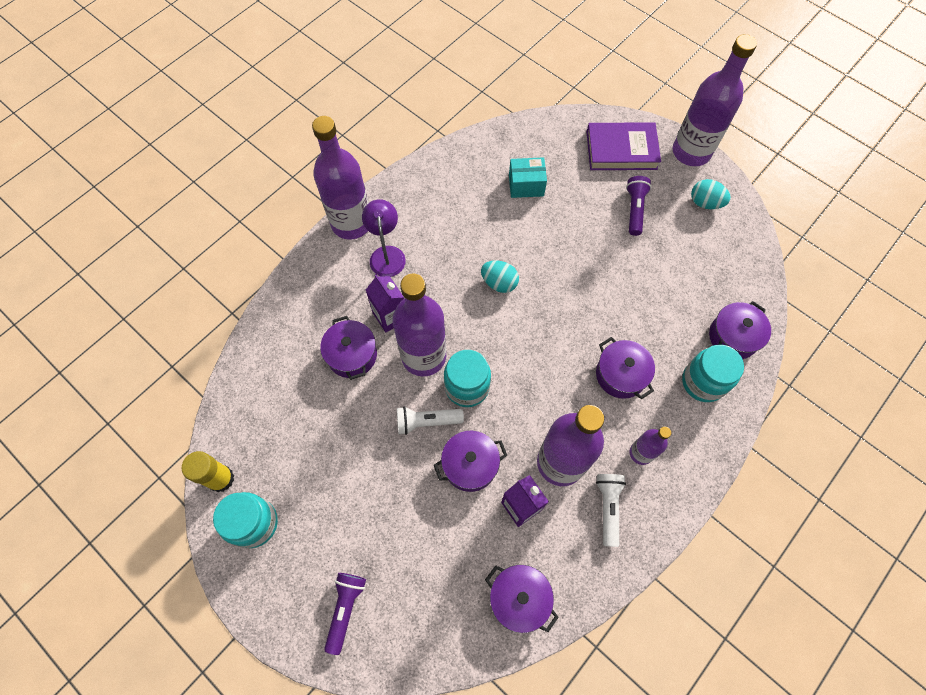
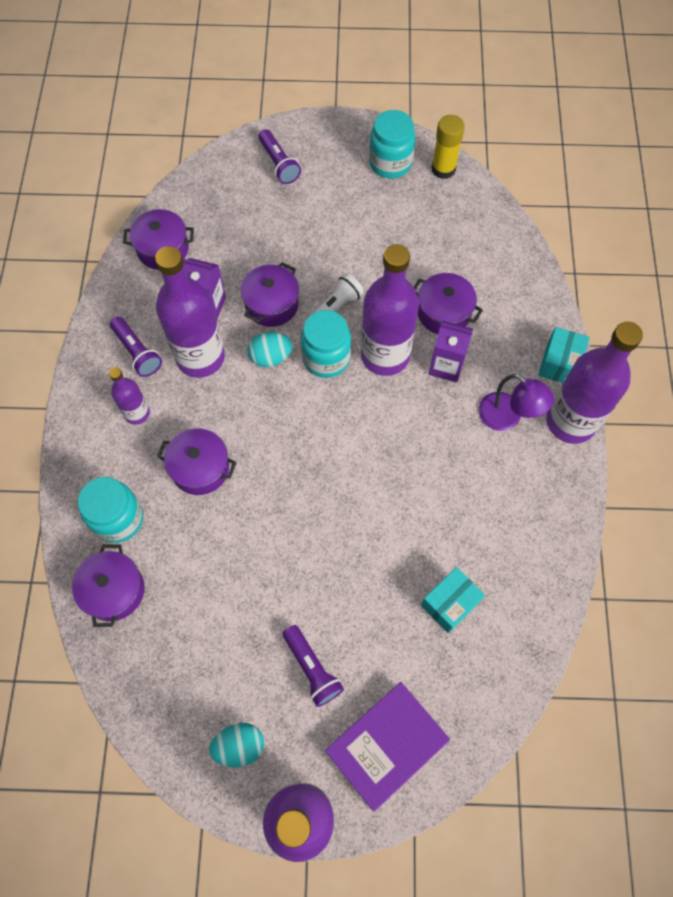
camera: 140 degrees right, 0 degrees up
turquoise egg [481,260,519,293] -> turquoise egg moved to [247,332,293,367]
white flashlight [596,474,626,547] -> purple flashlight [110,317,162,377]
none -> turquoise box [538,327,590,383]

